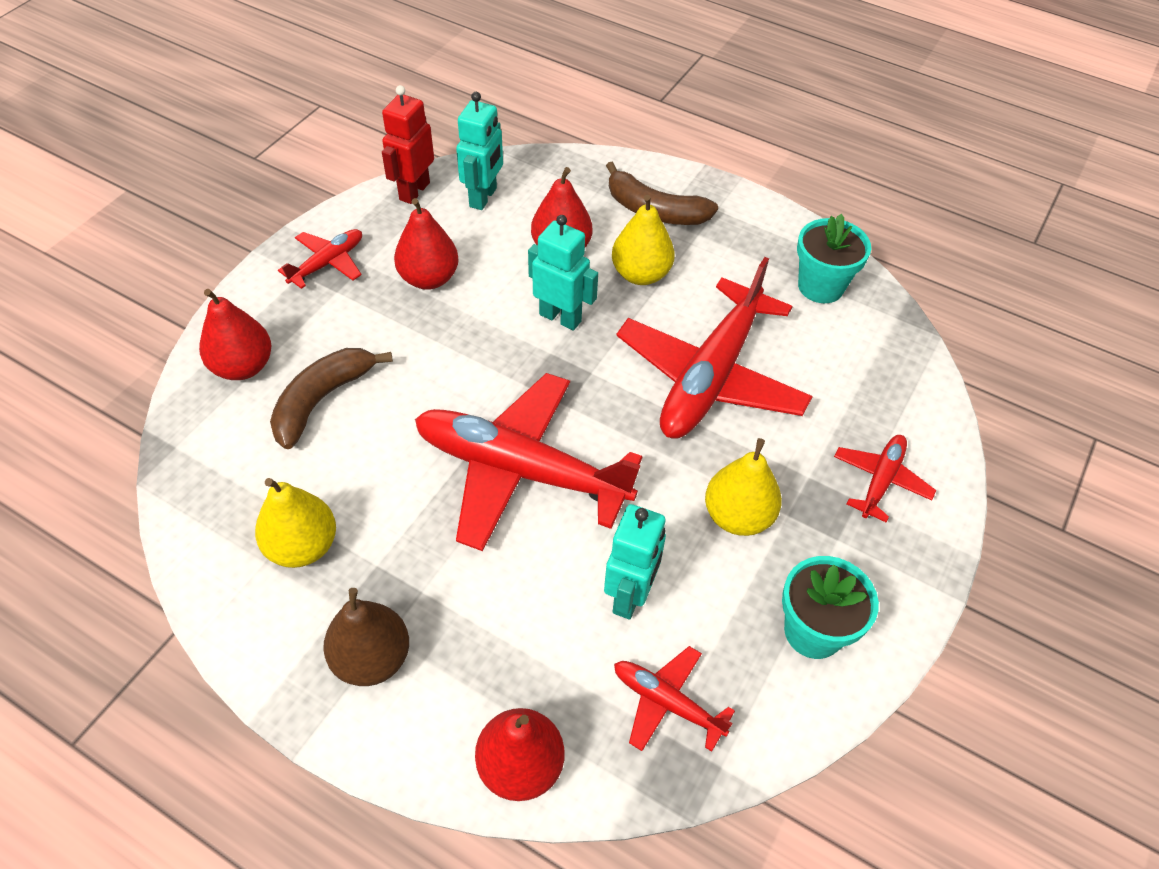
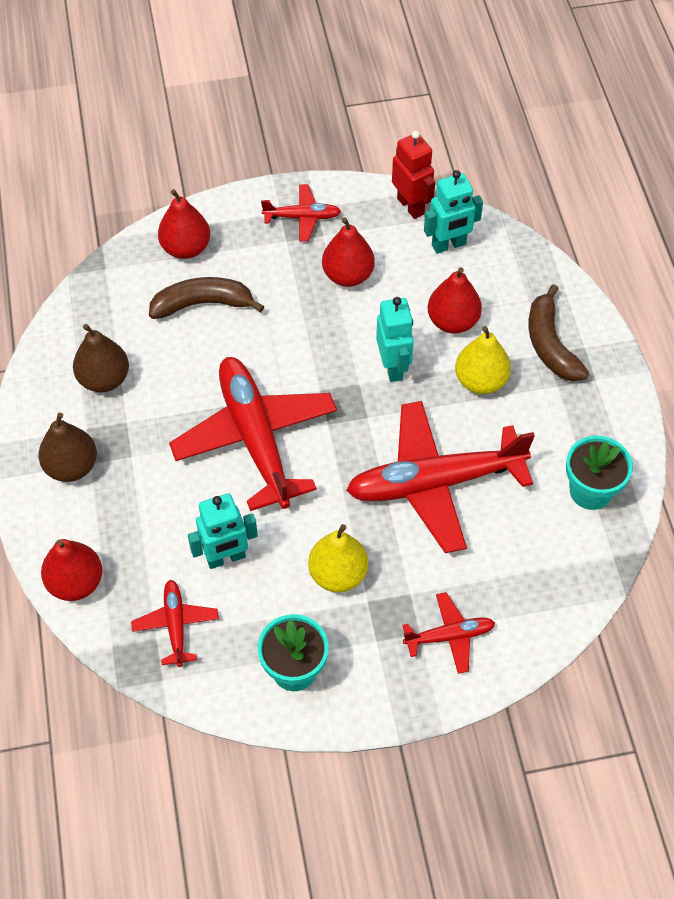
camera: 50 degrees right, 5 degrees up
yellow pear [255,478,336,568] -> brown pear [73,324,129,392]
red robot [382,85,434,204] -> red robot turned 75 degrees clockwise [392,131,435,219]

